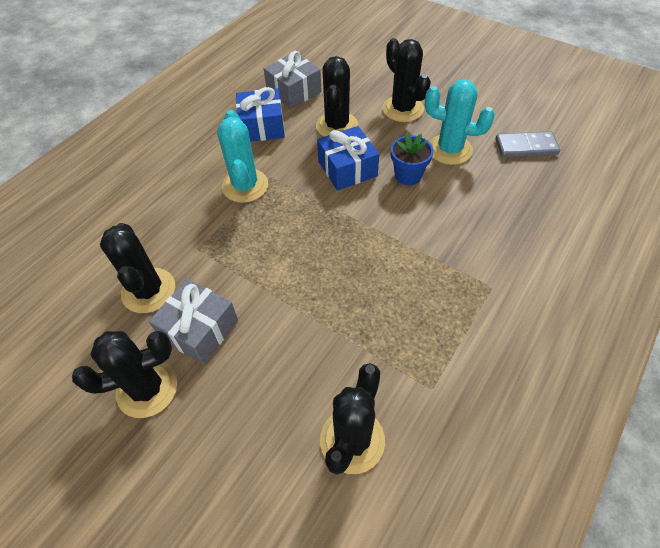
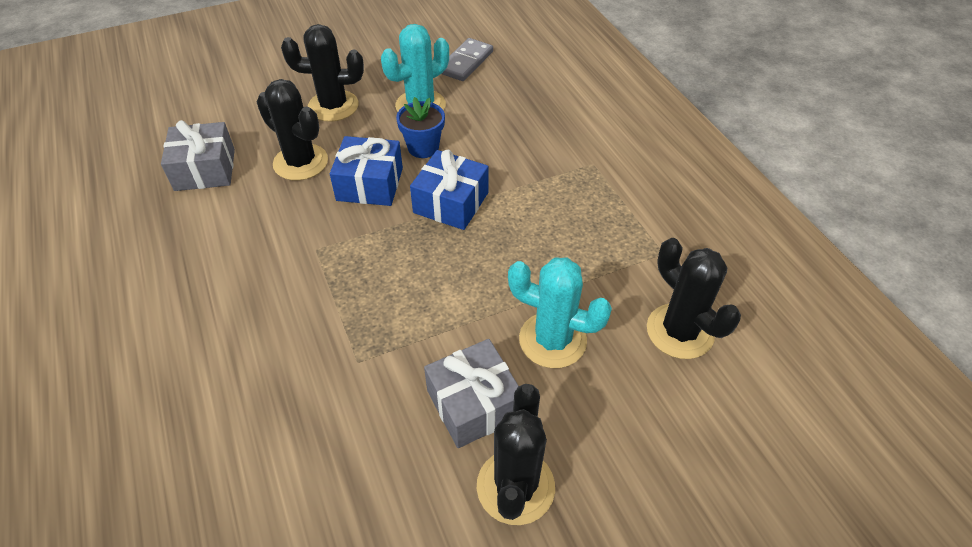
camera: 60 degrees left, 5 degrees down
black cactus [100,223,175,313] -> none
turquoise cactus [217,110,268,203] -> turquoise cactus moved to [508,257,612,368]
blue gift [236,87,285,142] -> blue gift moved to [410,150,488,230]

